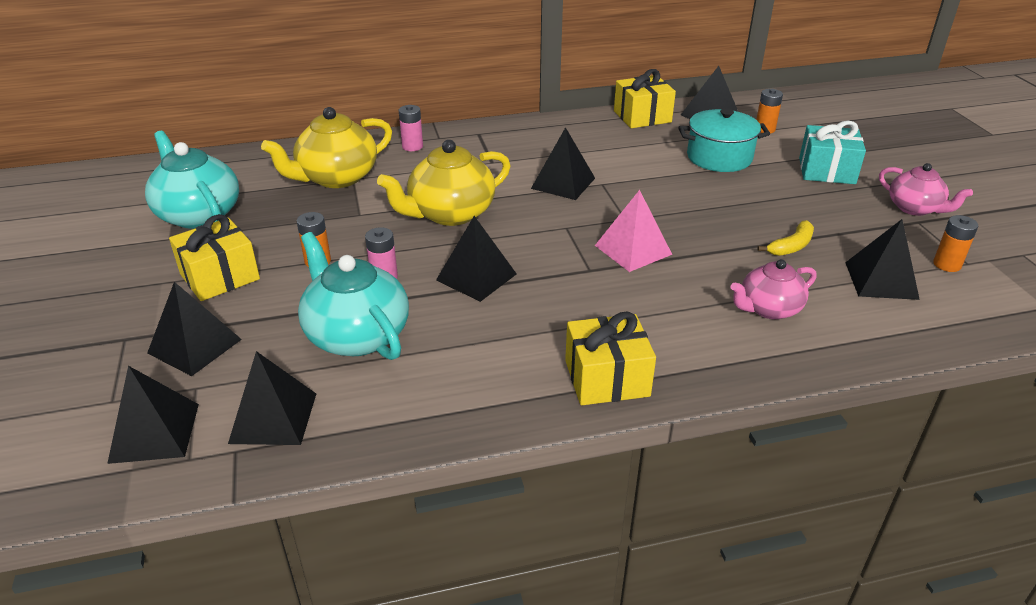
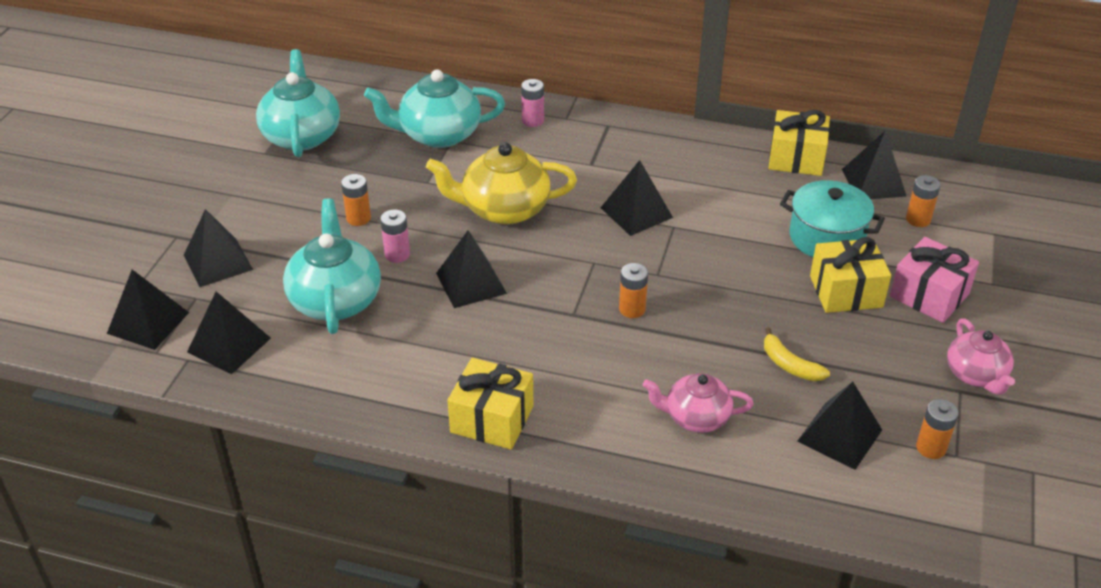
camera: 30 degrees right, 5 degrees up
yellow gift [169,214,260,301] -> yellow gift moved to [810,237,891,313]
yellow teapot [261,107,392,188] -> turquoise teapot [364,70,505,148]
pink pyramid [595,190,672,272] -> orange battery [619,263,648,318]
yellow banana [757,220,814,256] -> yellow banana turned 60 degrees clockwise [764,327,830,381]
turquoise gift [799,121,866,184] -> pink gift [890,237,979,323]

